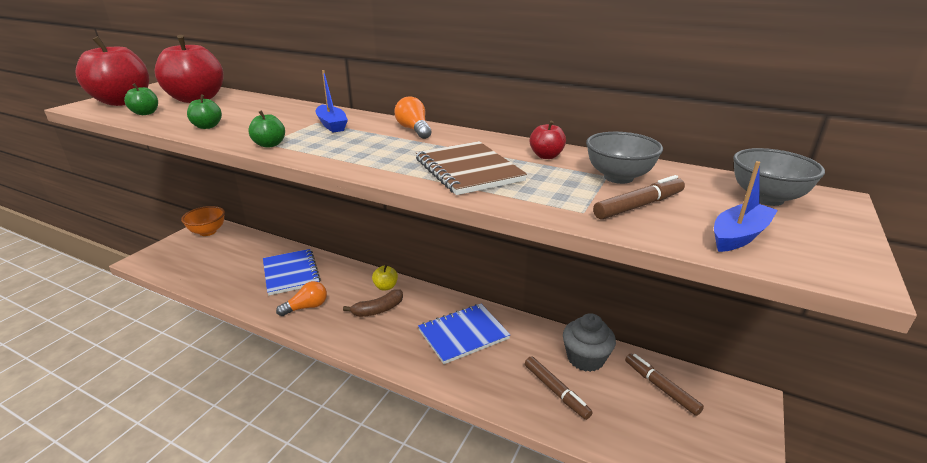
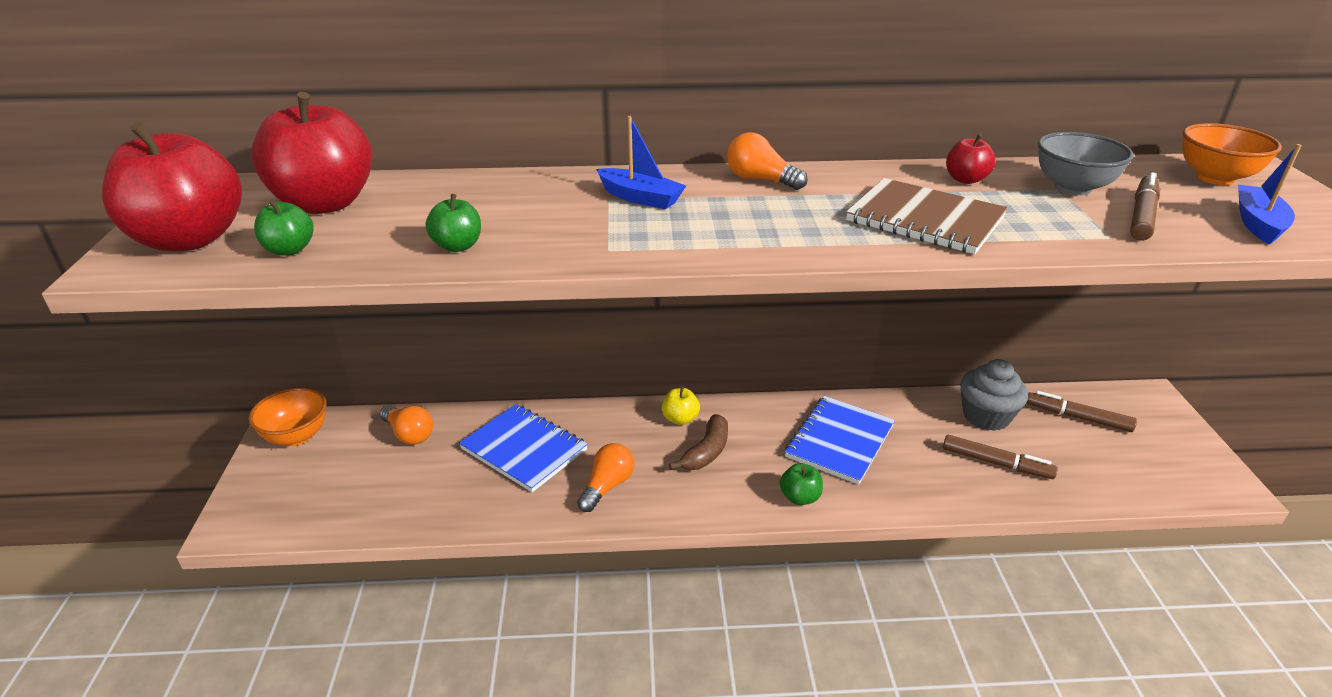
camera: 30 degrees left, 5 degrees up
green apple [248,111,285,148] -> green apple moved to [780,463,823,505]
grey bowl [733,148,825,206] -> orange bowl [1182,123,1282,185]
none -> orange light bulb [380,405,433,445]

